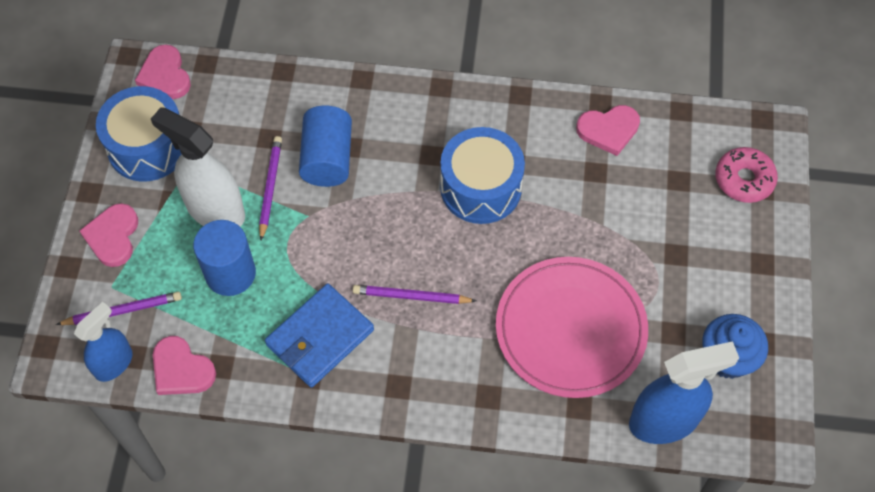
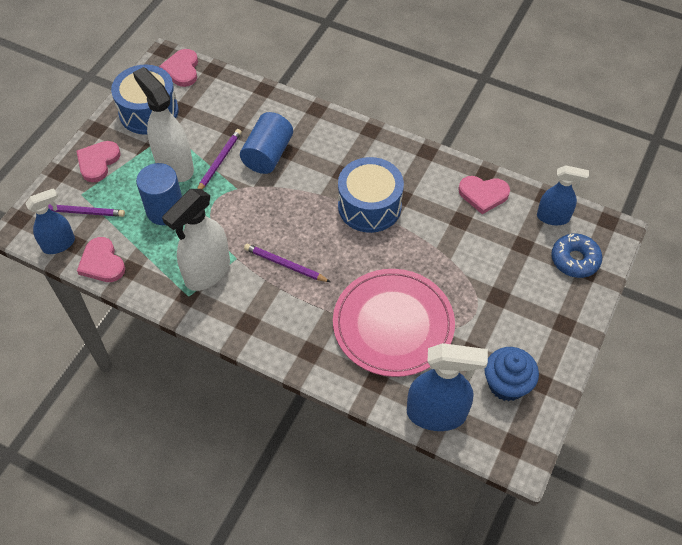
camera: 20 degrees right, 5 degrees down
blue wallet [265,284,374,388] -> white spray bottle [162,189,230,291]
pink donut [715,147,778,203] -> blue donut [551,234,602,278]
none -> blue spray bottle [537,165,589,225]

